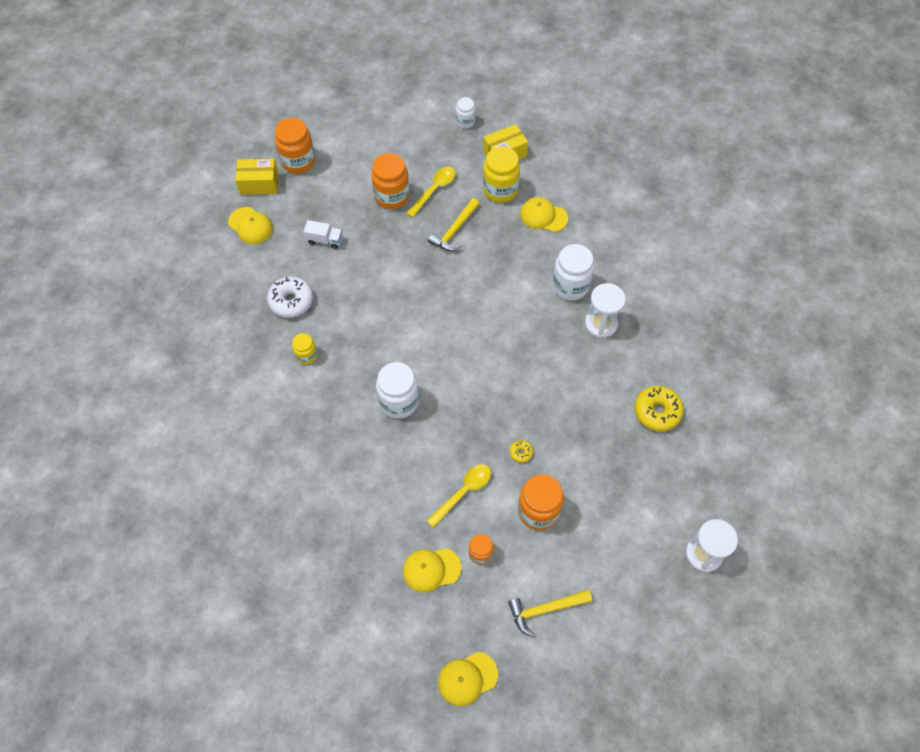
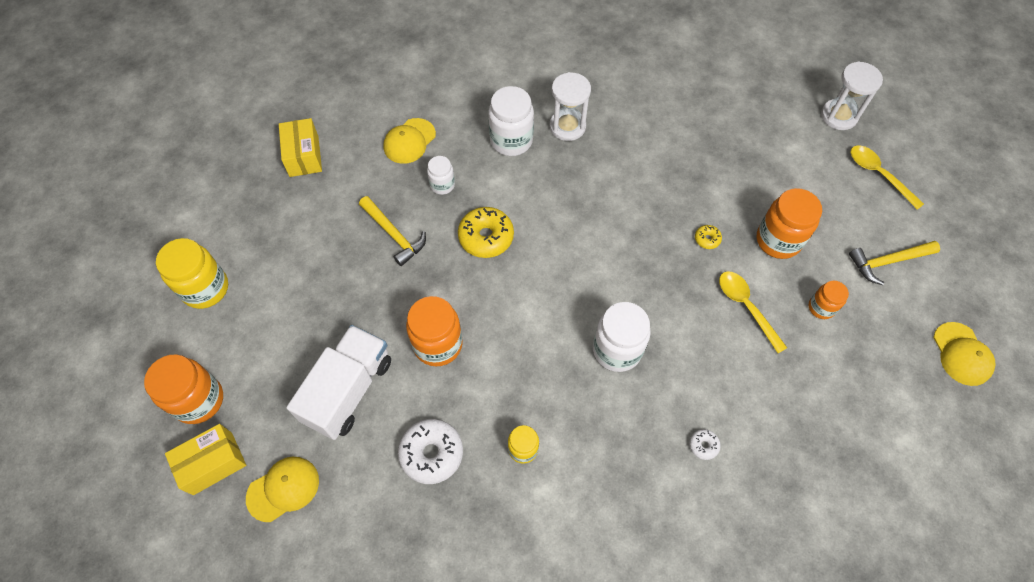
camera: 75 degrees left, 0 degrees up
yellow box [235,159,279,195] -> yellow box turned 45 degrees clockwise [165,424,246,495]
white truck [304,220,342,249] -> white truck [287,325,391,440], size x2.09
orange jar [371,153,410,209] -> orange jar moved to [406,296,463,366]
yellow cap [403,548,461,593] -> none
yellow spoon [406,167,455,218] -> yellow spoon moved to [851,145,924,210]
white jar [456,97,475,128] -> white jar moved to [427,156,455,195]
yellow jar [483,146,520,203] -> yellow jar moved to [156,238,228,309]
yellow hammer [508,590,592,637] -> yellow hammer turned 75 degrees clockwise [849,241,940,285]
yellow donut [635,386,684,431] -> yellow donut moved to [458,207,514,258]
none -> white donut [689,429,721,460]

